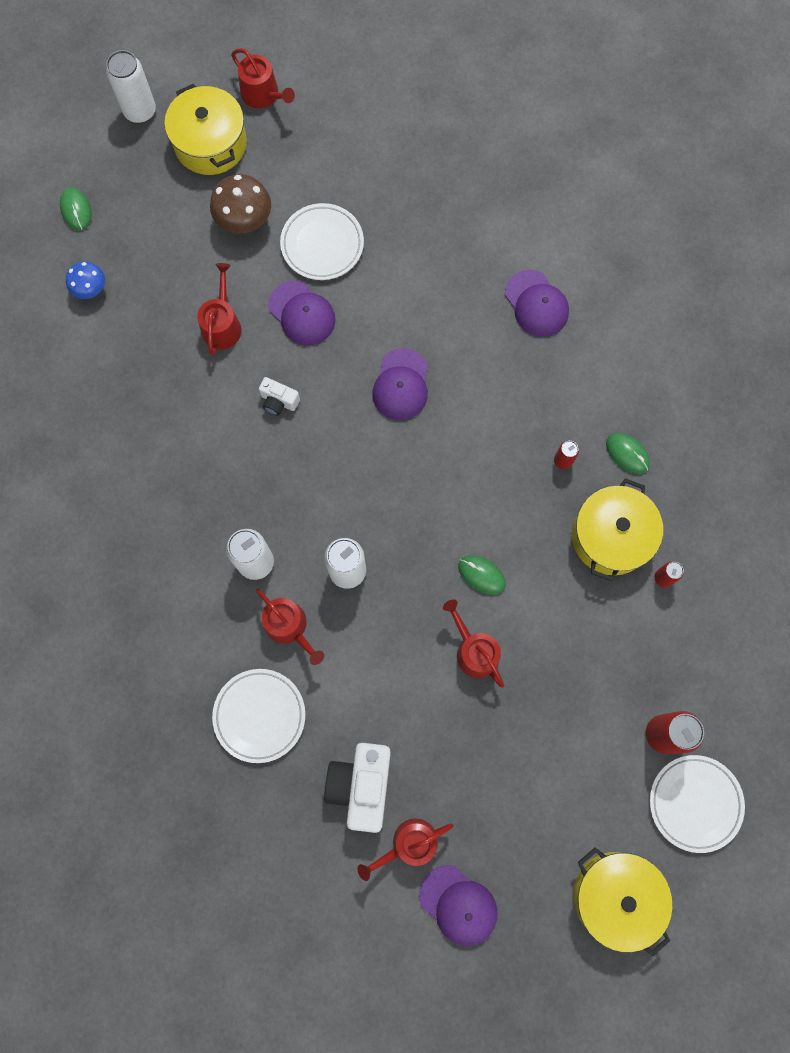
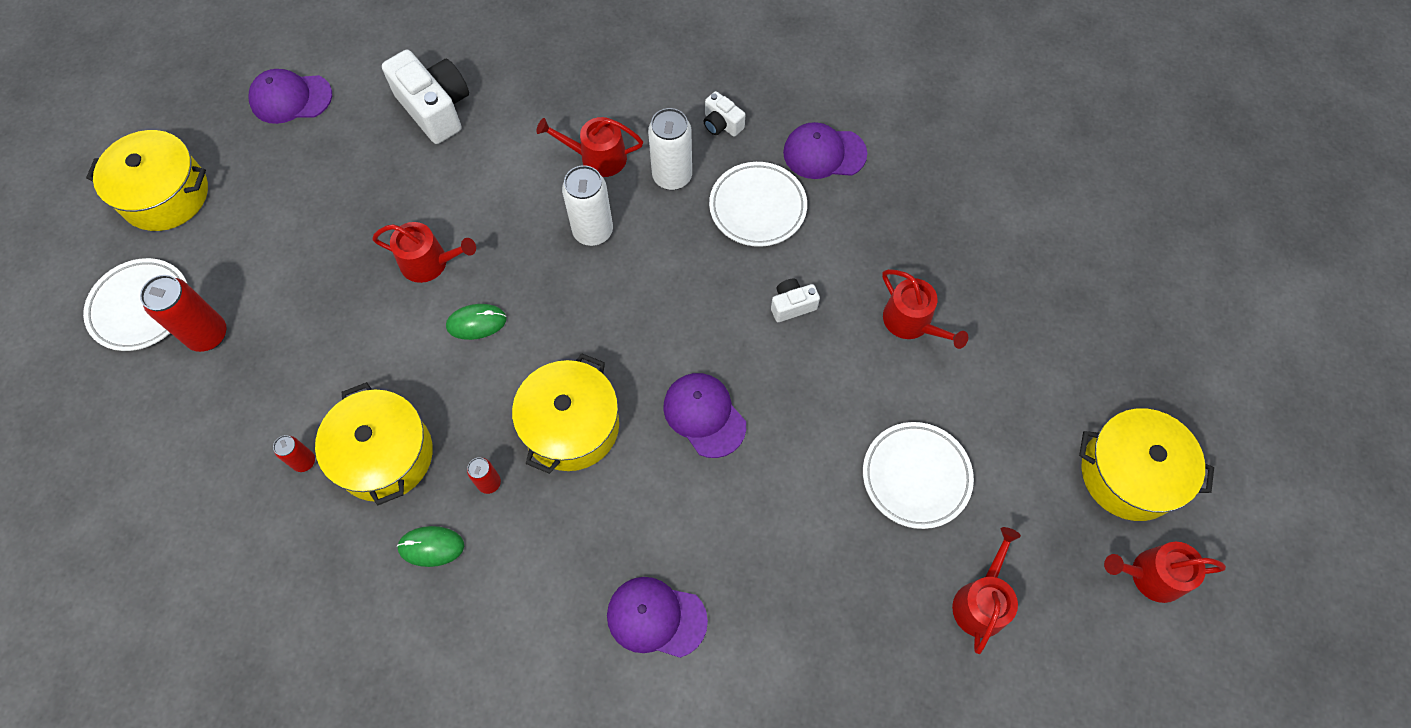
camera: 135 degrees right, 10 degrees down
green mouse [60,187,92,231] -> none
blue mushroom [66,261,105,299] -> none
white can [106,50,156,123] -> none
brown mushroom [210,174,271,234] -> none
white plate [212,669,305,763] -> white plate moved to [709,162,807,247]
purple cap [268,281,335,346] -> purple cap moved to [783,122,867,179]
red watering can [358,818,454,881] -> red watering can moved to [952,527,1021,654]
none -> yellow pot [512,353,619,474]
none -> white camera [703,91,745,137]

